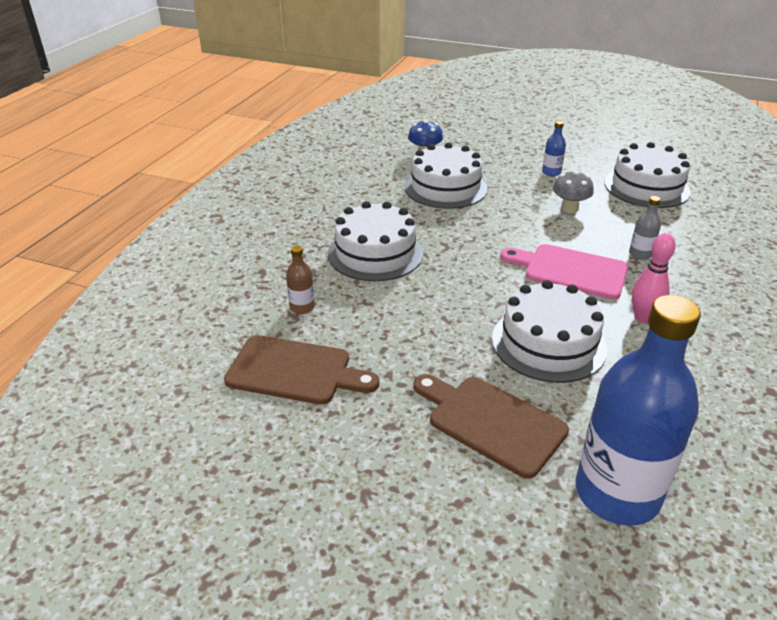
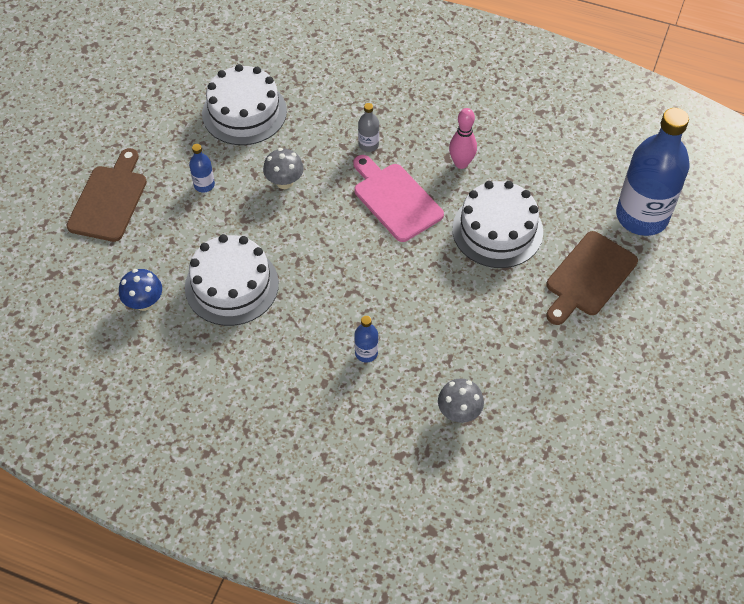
camera: 90 degrees left, 20 degrees up
brown cutting board [224,335,379,405] -> brown cutting board moved to [66,148,147,242]
brown bottle [286,245,315,314] -> grey mushroom [438,379,484,423]
white cake [328,201,423,281] -> blue bottle [354,316,378,363]
pink cutting board [500,244,628,300] -> pink cutting board turned 120 degrees clockwise [353,155,444,242]

